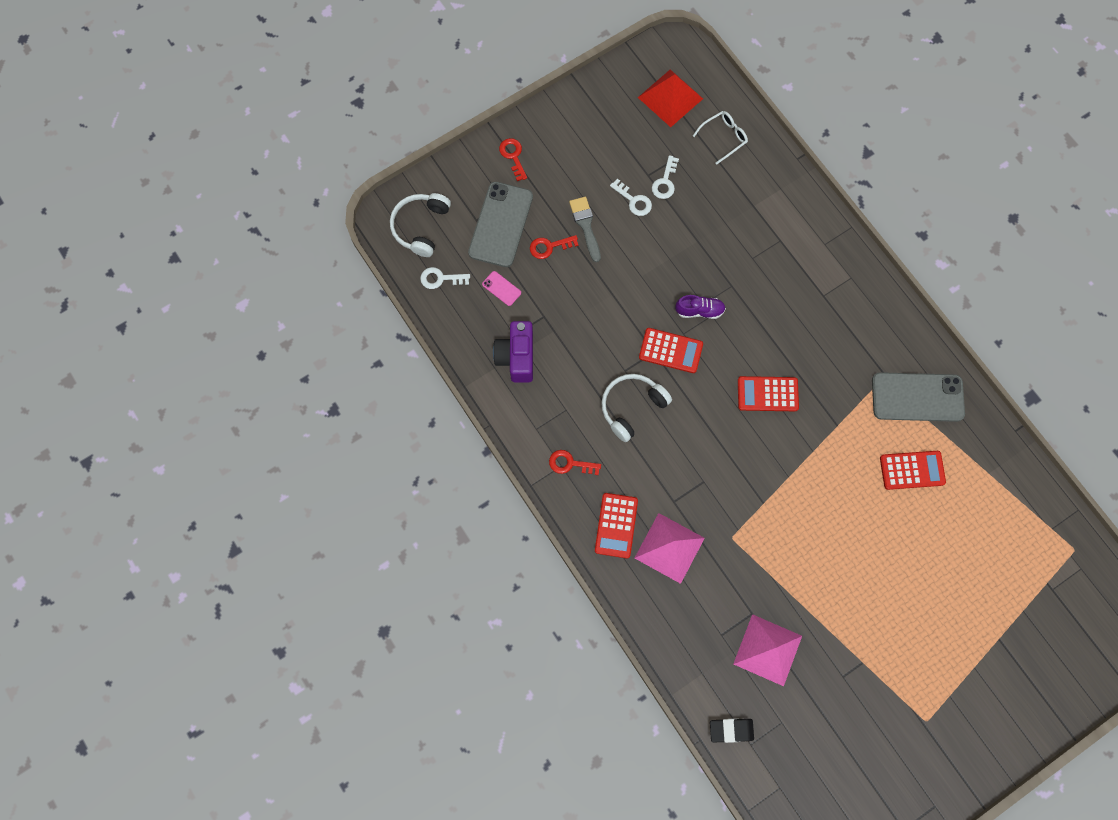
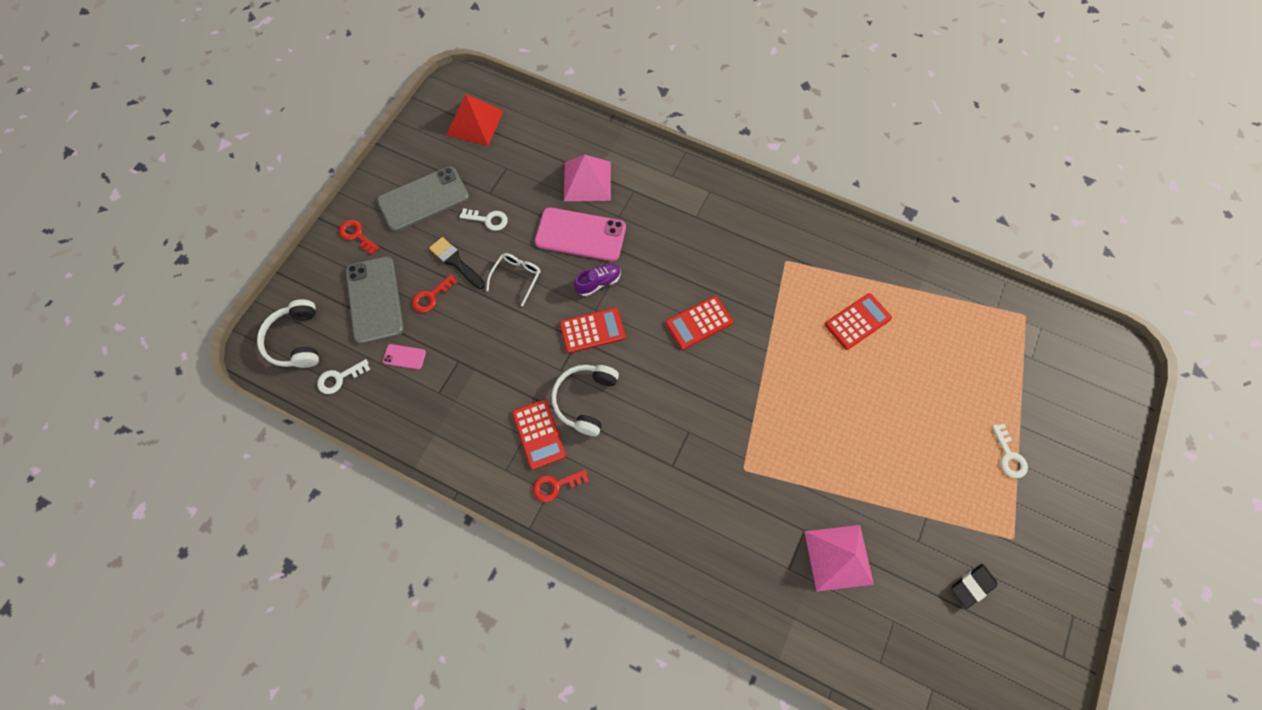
camera: 30 degrees left, 5 degrees down
purple camera [493,321,533,382] -> none
grey brush [569,197,601,262] -> black brush [429,237,485,289]
red calculator [595,493,638,558] -> red calculator moved to [512,399,566,470]
pink pyramid [635,513,705,584] -> pink pyramid moved to [564,155,611,201]
white key [652,155,679,199] -> white key moved to [992,424,1028,478]
white glasses [693,111,748,165] -> white glasses moved to [486,253,541,306]
black eraser [710,719,754,743] -> black eraser moved to [952,564,998,609]
grey phone [872,372,965,422] -> grey phone moved to [377,166,469,232]
none -> pink phone [535,208,626,261]

